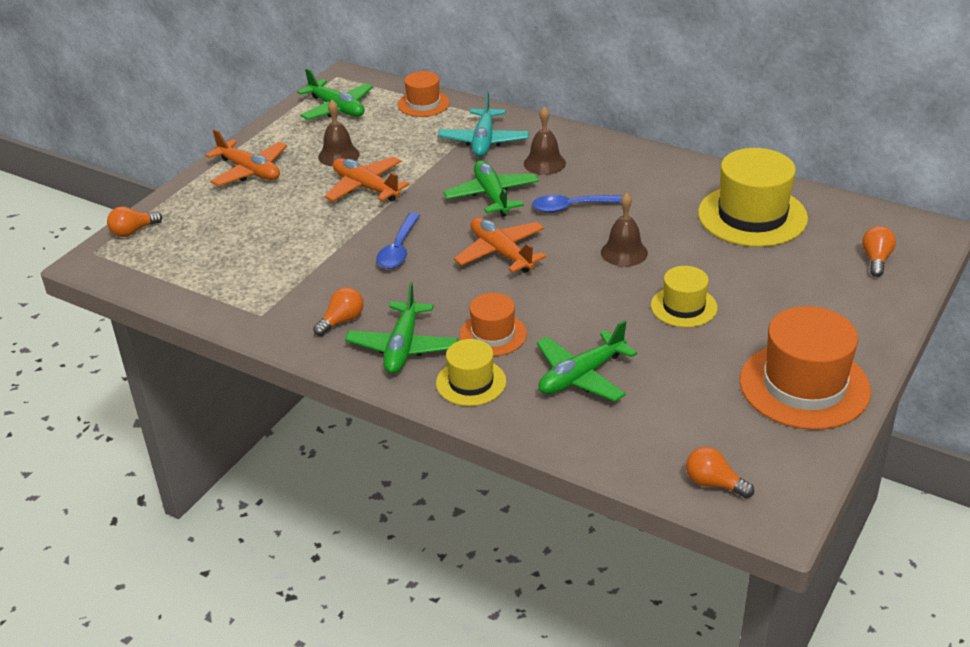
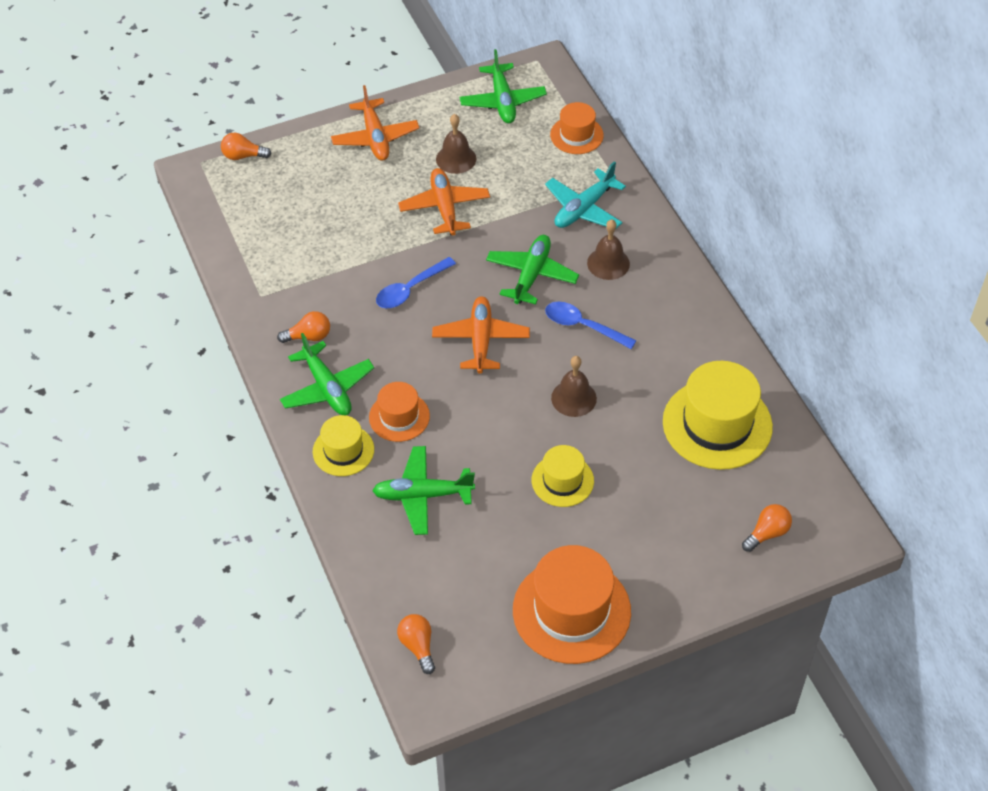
camera: 35 degrees right, 15 degrees up
green plane [345,282,458,374] -> green plane turned 75 degrees counterclockwise [280,333,374,415]

